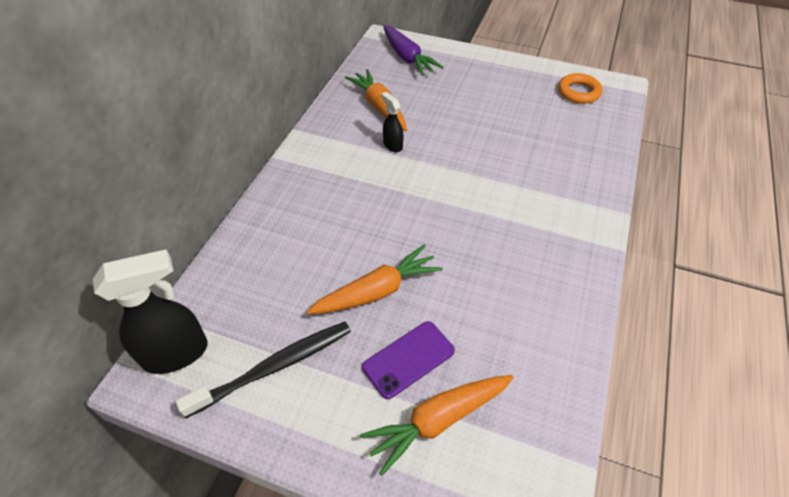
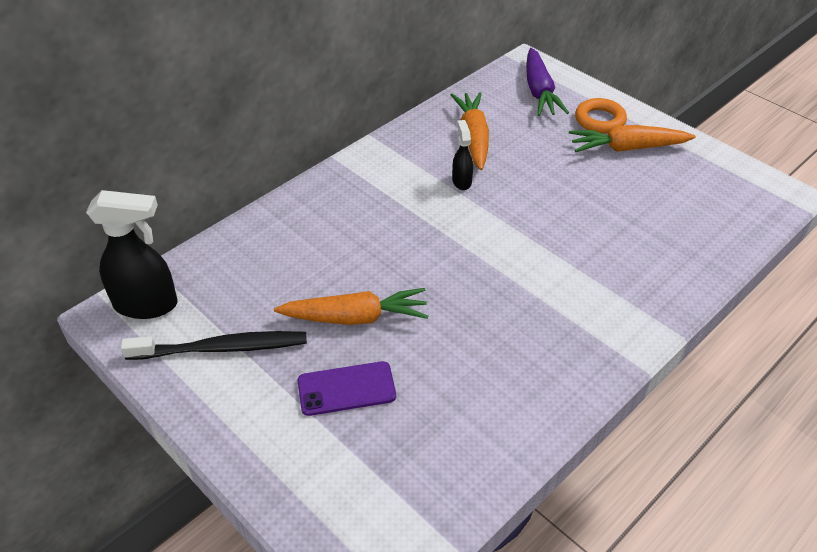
camera: 25 degrees right, 5 degrees down
orange carrot [360,375,514,476] -> orange carrot moved to [569,125,696,152]
orange ring [558,73,603,104] -> orange ring moved to [575,98,627,134]

